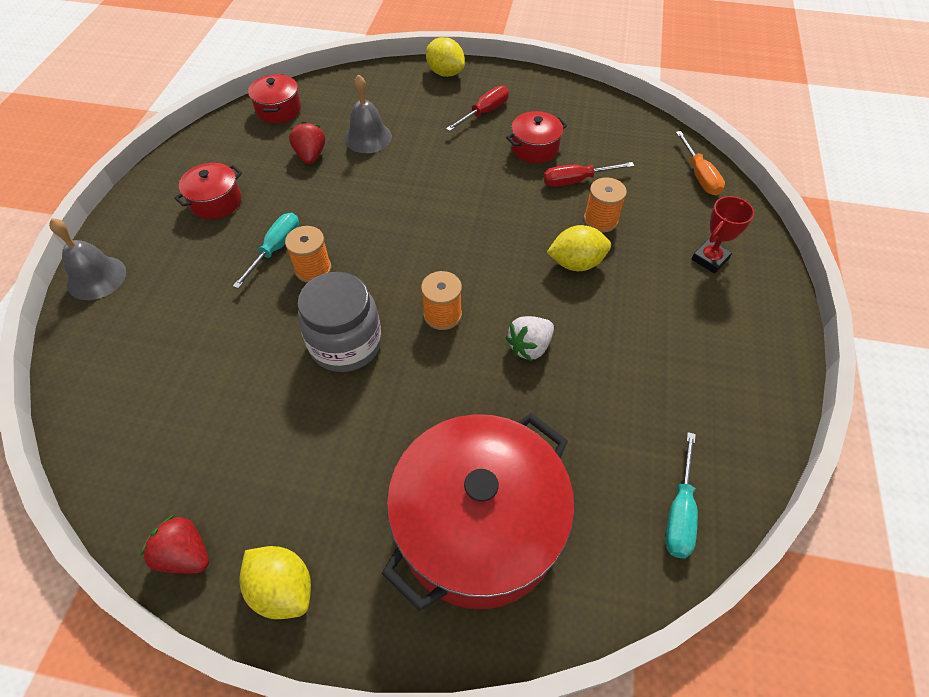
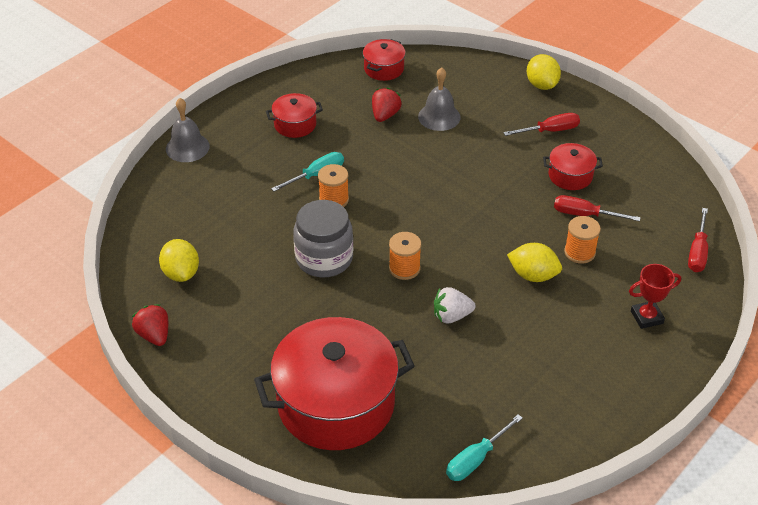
camera: 30 degrees right, 10 degrees down
yellow lemon [240,546,311,619] -> yellow lemon moved to [159,239,199,282]
orange screwdriver [676,131,725,195] -> red screwdriver [688,208,708,272]

